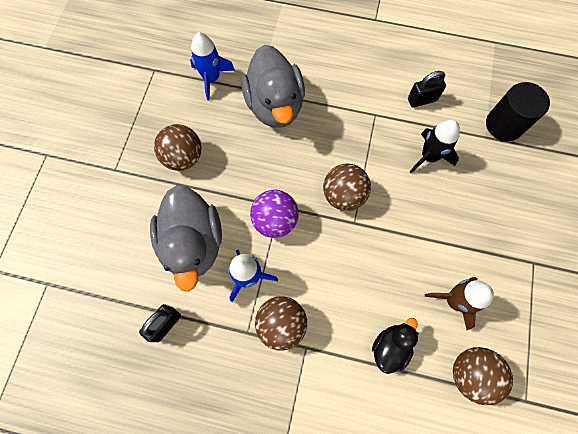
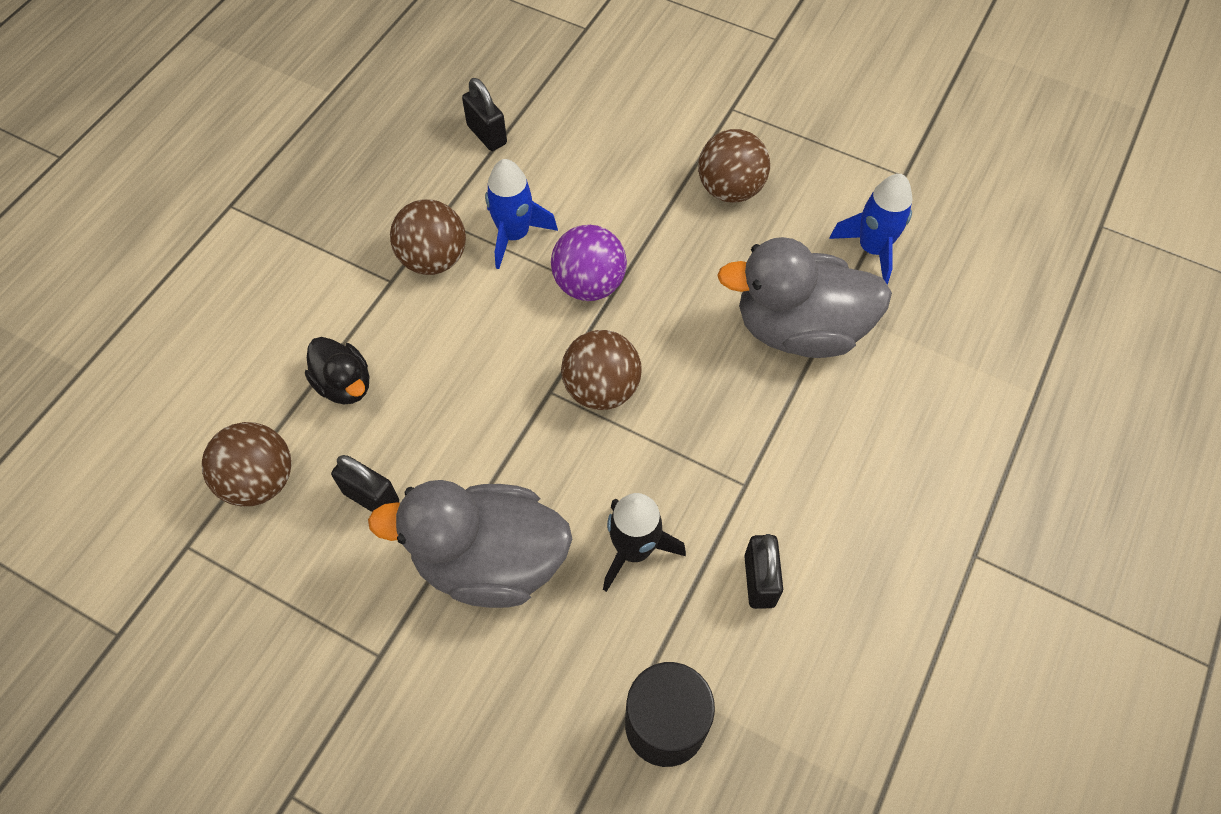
camera: 105 degrees right, 10 degrees down
grey duck [150,185,222,292] -> grey duck moved to [368,480,572,608]
brown rocket [425,277,494,330] -> black padlock [331,455,399,512]

